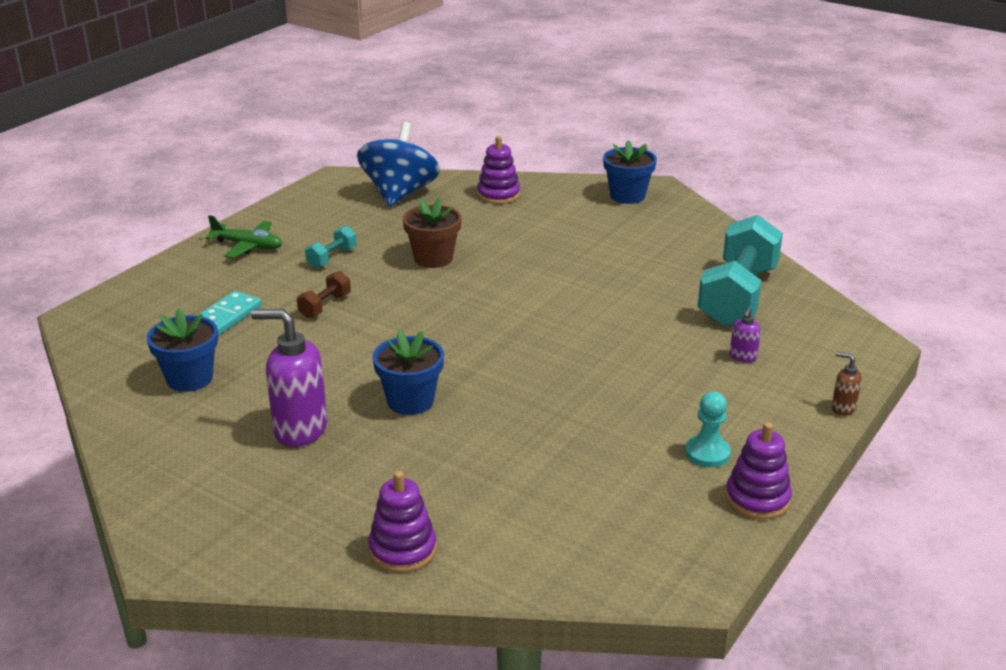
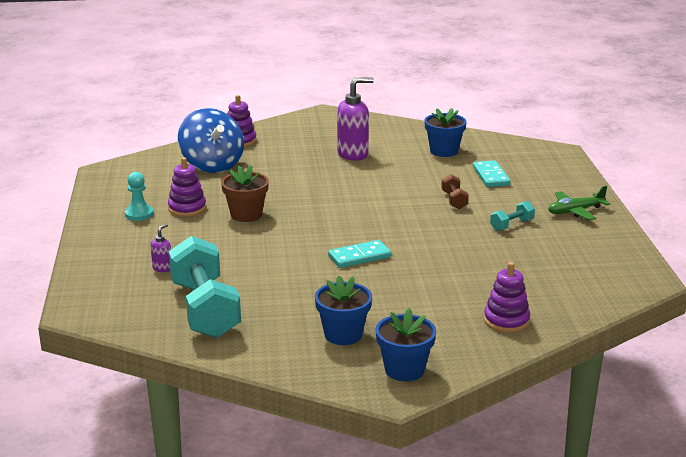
camera: 140 degrees right, 5 degrees down
turquoise dumbbell [305,226,357,268] -> turquoise dumbbell turned 60 degrees clockwise [490,201,535,231]
blue spinning top [357,122,440,207] -> blue spinning top moved to [178,108,244,173]
blue flower pot [373,330,444,415] -> blue flower pot moved to [315,276,372,345]
brown flower pot [403,198,462,268] -> brown flower pot moved to [221,165,269,222]
purple stacking toy [725,422,792,520] -> purple stacking toy moved to [168,157,206,217]
purple soap dispenser [730,307,761,363] -> purple soap dispenser turned 45 degrees clockwise [150,224,171,272]
brown soap dispenser [832,352,862,416] -> none
none -> turquoise domino [328,240,391,268]

